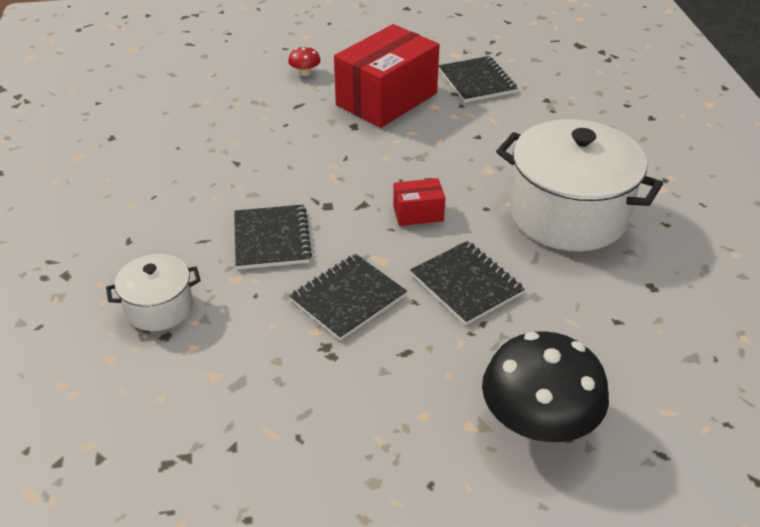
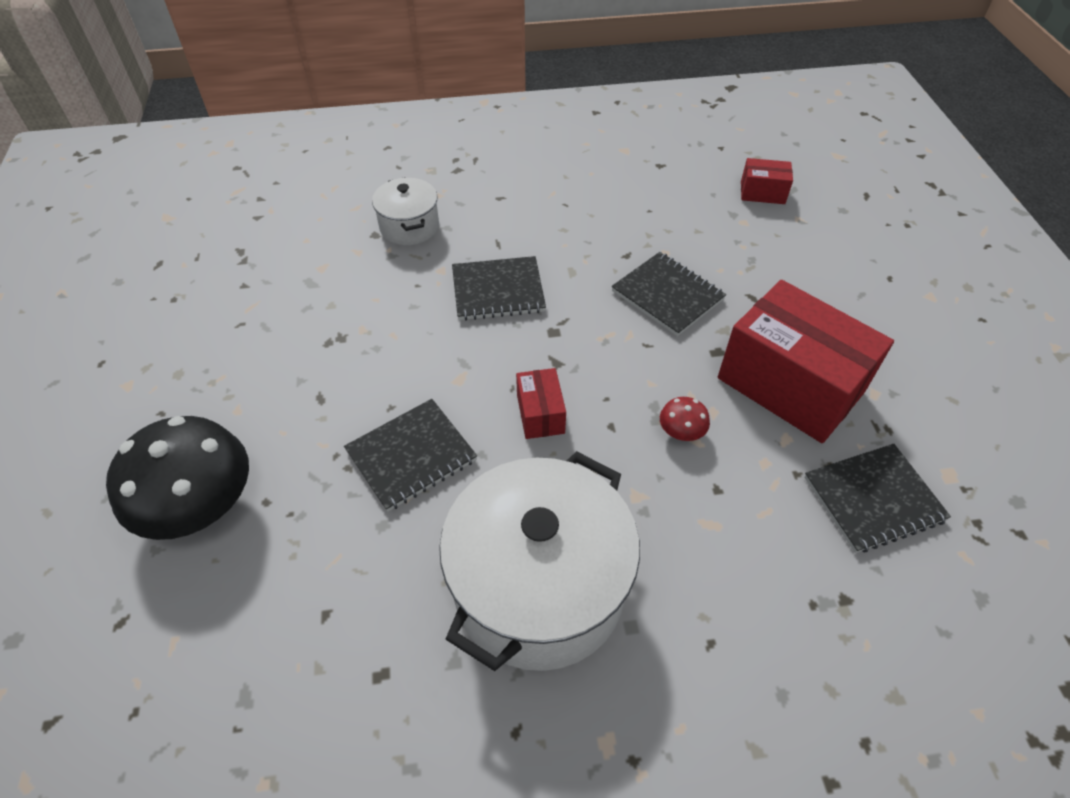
camera: 90 degrees right, 10 degrees up
red mushroom [288,46,321,76] -> red mushroom moved to [660,397,710,441]
black notebook [289,254,407,341] -> black notebook moved to [612,252,726,336]
none -> red box [741,158,793,204]

